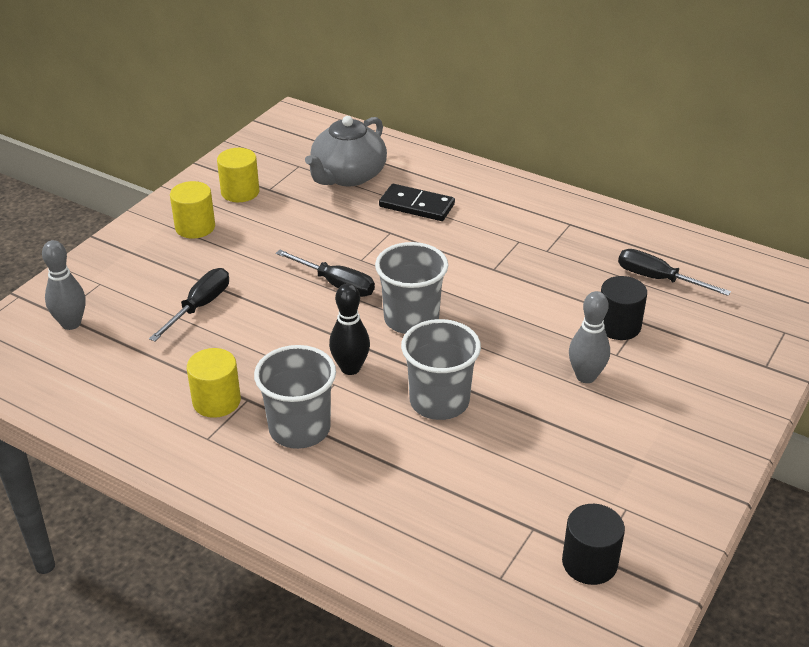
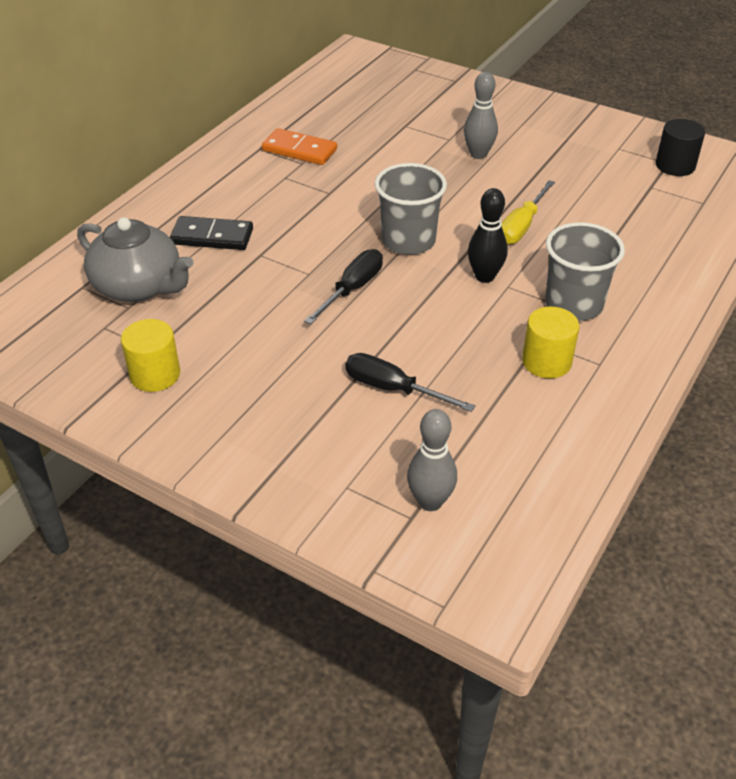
camera: 90 degrees left, 5 degrees up
yellow cylinder [170,181,215,239] -> none
black domino [379,184,455,221] -> black domino turned 75 degrees clockwise [170,216,253,250]
grey cup [401,319,481,420] -> yellow screwdriver [502,180,555,245]
black cylinder [601,276,647,340] -> none
black screwdriver [618,249,731,296] -> none
none -> orange domino [262,128,337,165]

